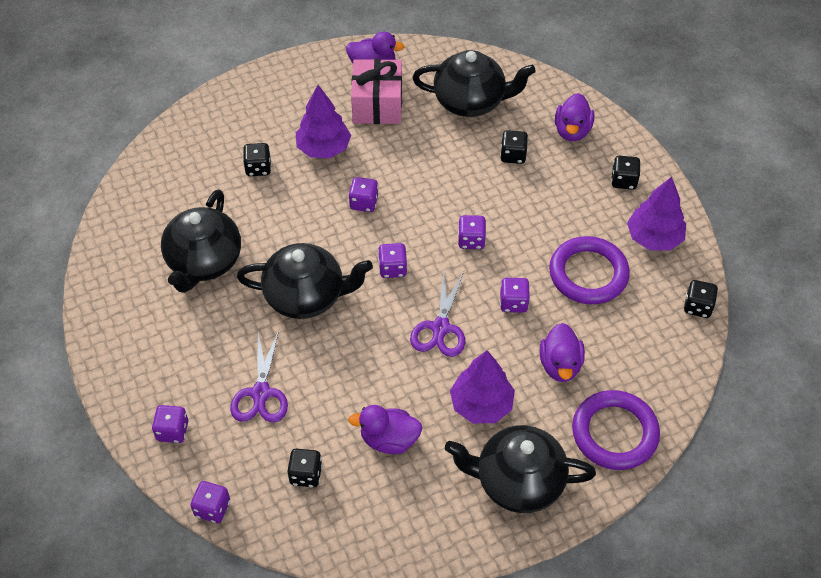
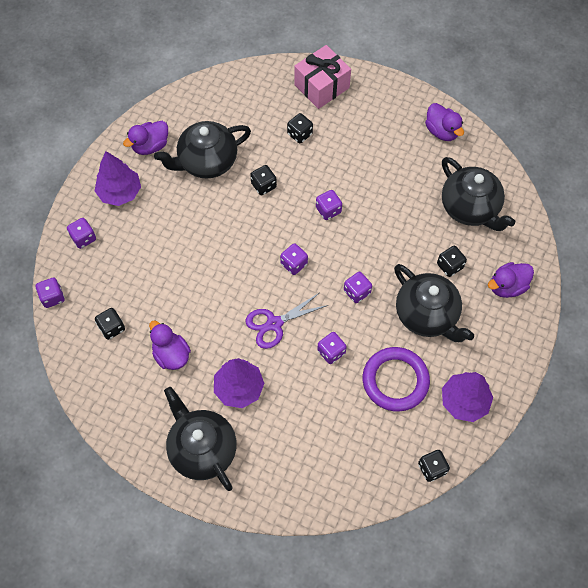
camera: 50 degrees right, 10 degrees up
purple scissors [230,330,288,422] -> none
black teapot [237,243,373,319] -> black teapot moved to [394,264,474,342]
purple tree [296,85,351,158] -> purple tree moved to [95,151,141,206]
pink gift [351,59,402,124] -> pink gift moved to [294,45,351,109]
purple duck [540,323,585,382] -> purple duck moved to [123,121,168,155]
purple ring [572,390,660,470] -> none
black dice [611,156,641,190] -> black dice moved to [250,165,277,195]

